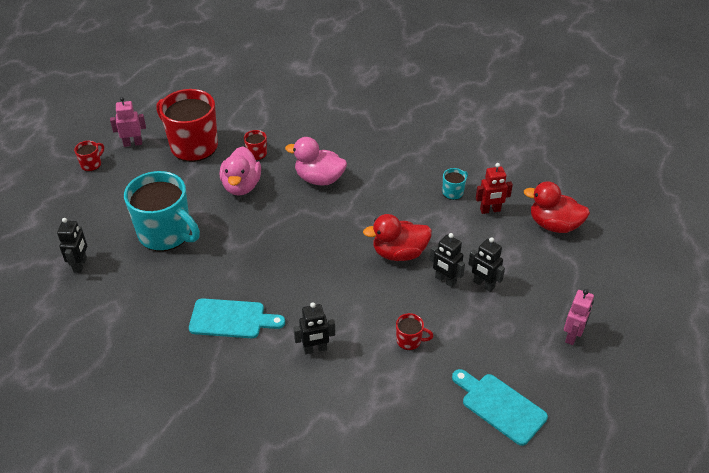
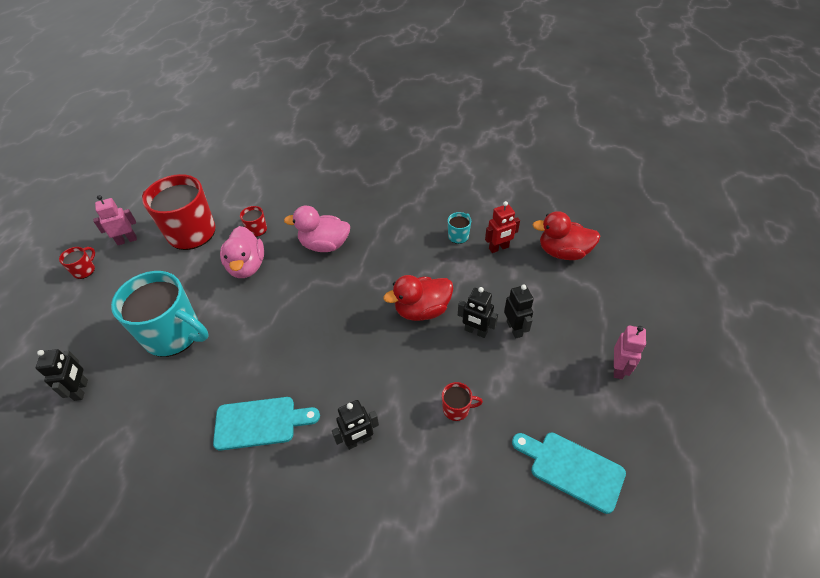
camera: 10 degrees left, 5 degrees up
black robot [468,237,505,292] -> black robot turned 135 degrees counterclockwise [504,285,534,339]

